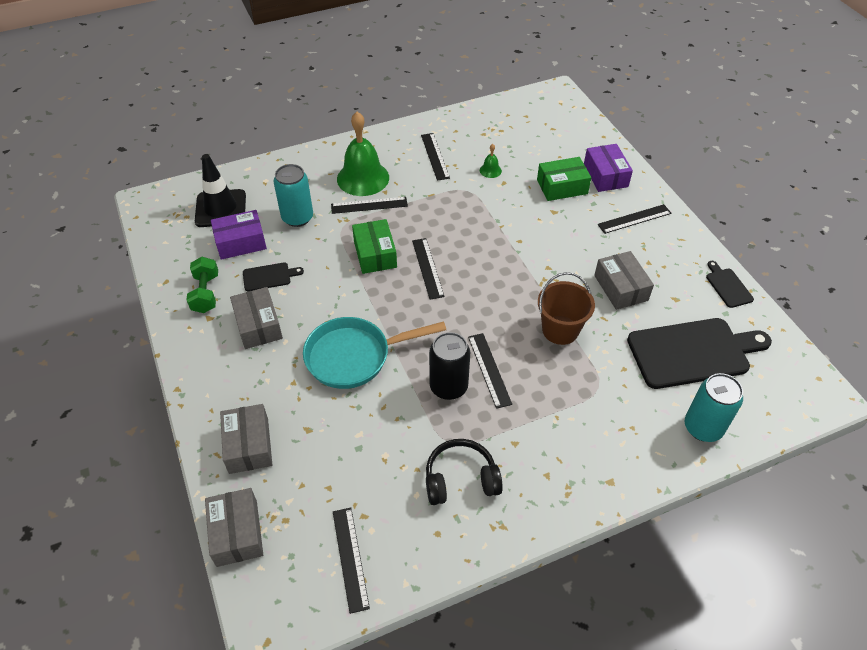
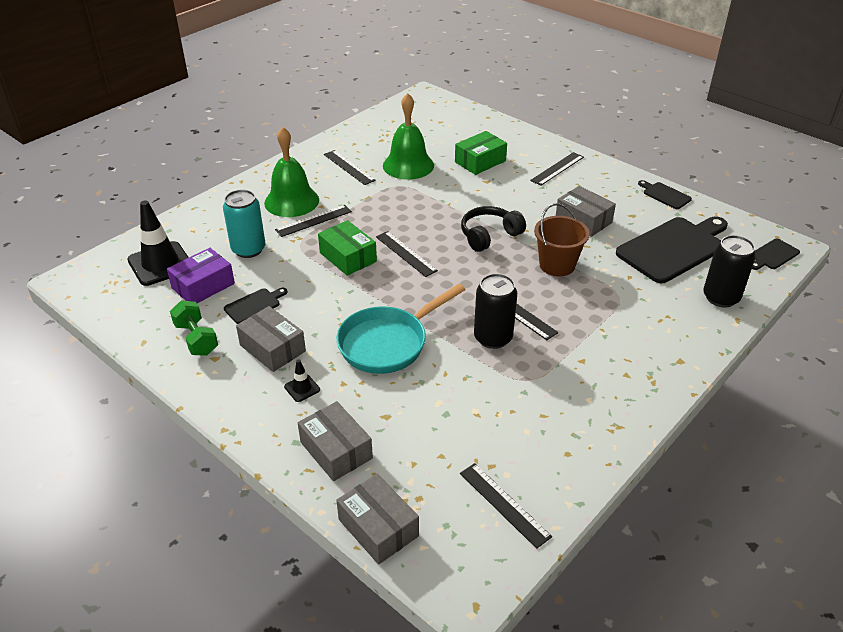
camera: 25 degrees left, 10 degrees down
black headphones [426,439,503,505] -> black headphones moved to [461,206,526,252]
green bell [480,144,502,178] -> green bell [383,93,434,180], size x2.35
purple box [584,144,633,192] -> none
turquoise can [685,373,743,442] -> black can [703,235,756,308]
none -> black traffic cone [284,360,320,402]
none -> black cutting board [752,239,800,270]

